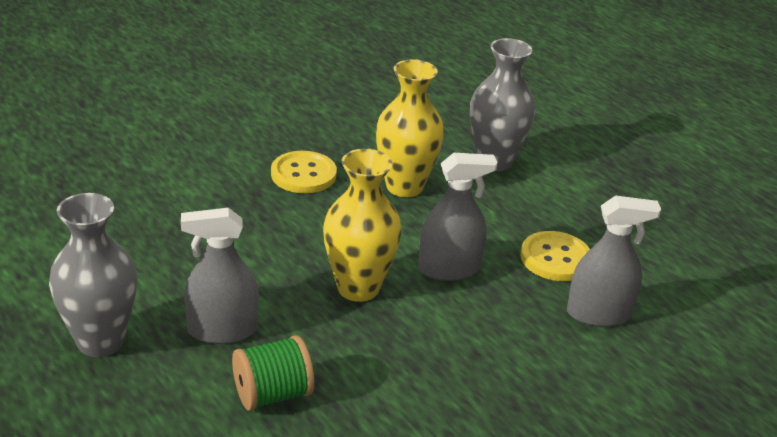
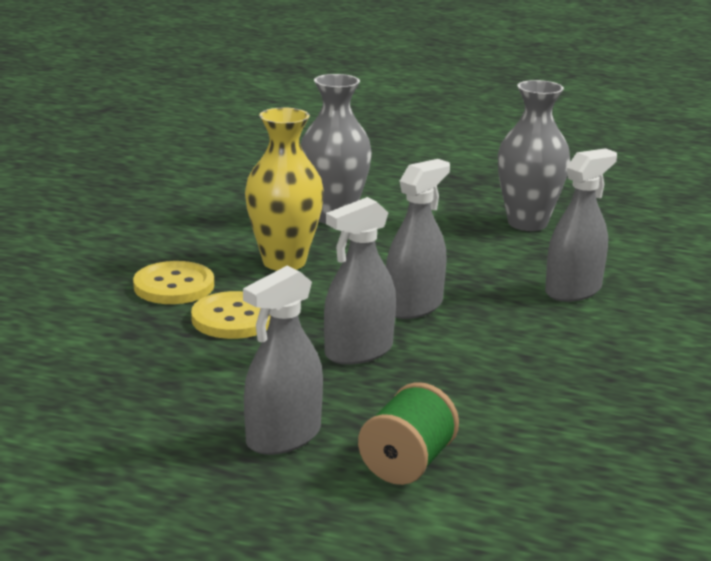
camera: 35 degrees left, 10 degrees down
grey vase [49,193,137,357] -> grey vase moved to [498,80,570,231]
yellow vase [323,149,402,302] -> grey spray bottle [324,197,396,365]
yellow button [520,231,590,281] -> yellow button moved to [191,291,271,339]

